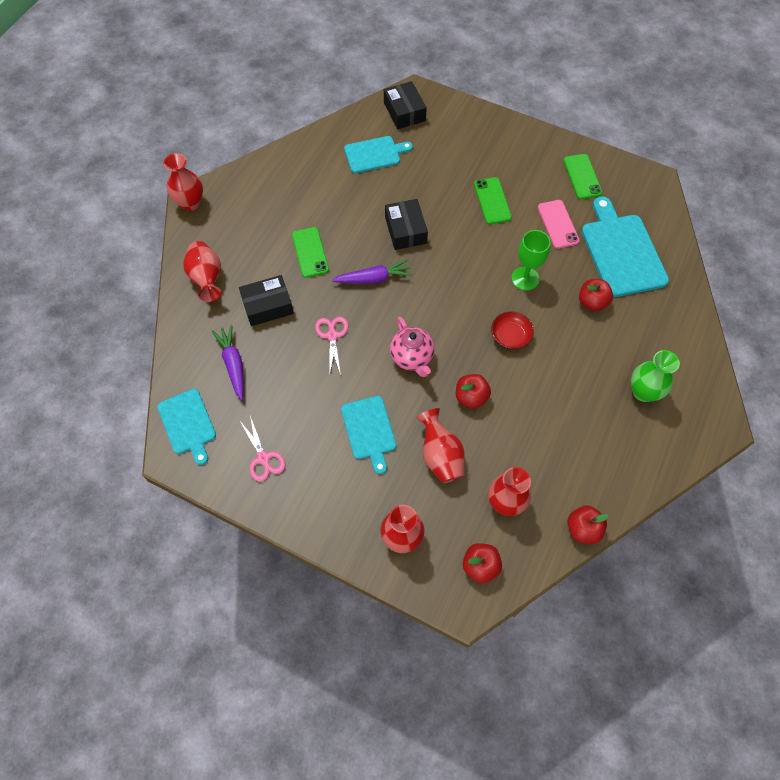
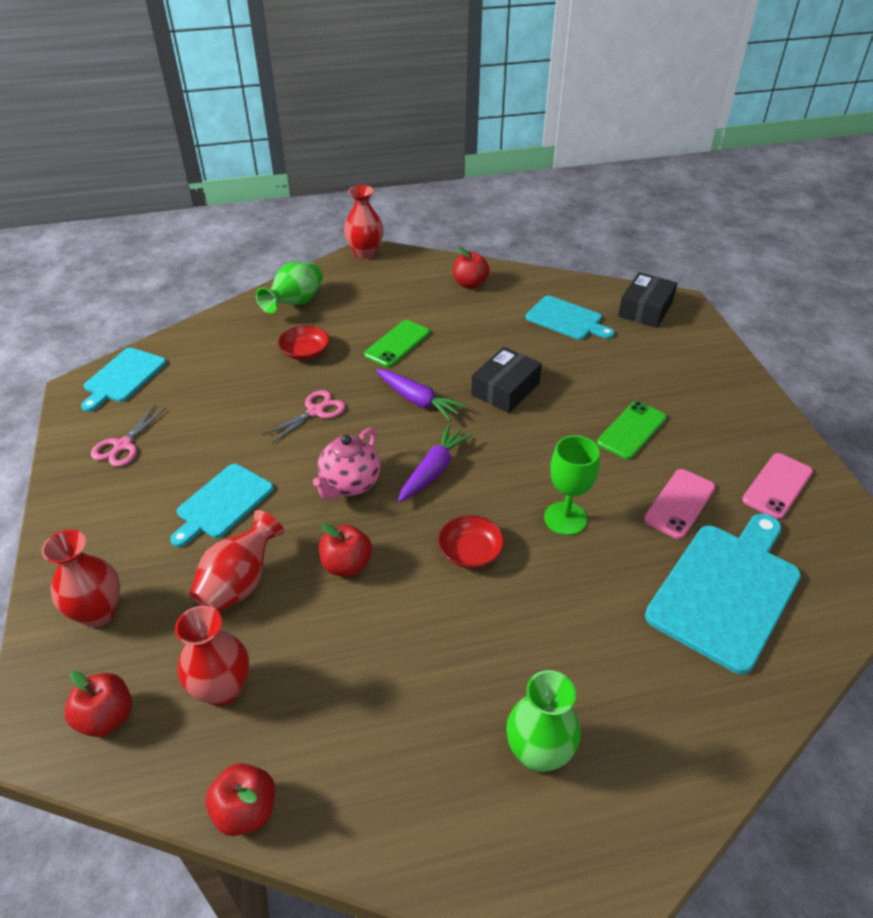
camera: 50 degrees right, 20 degrees down
red vase [183,241,222,302] -> green vase [256,262,323,314]
purple carrot [212,325,244,400] -> purple carrot moved to [398,425,473,503]
black box [239,275,294,326] -> red bowl [278,325,330,360]
green phone [563,154,603,199] -> pink phone [742,453,813,519]
red apple [579,279,613,311] -> red apple moved to [453,247,490,289]

